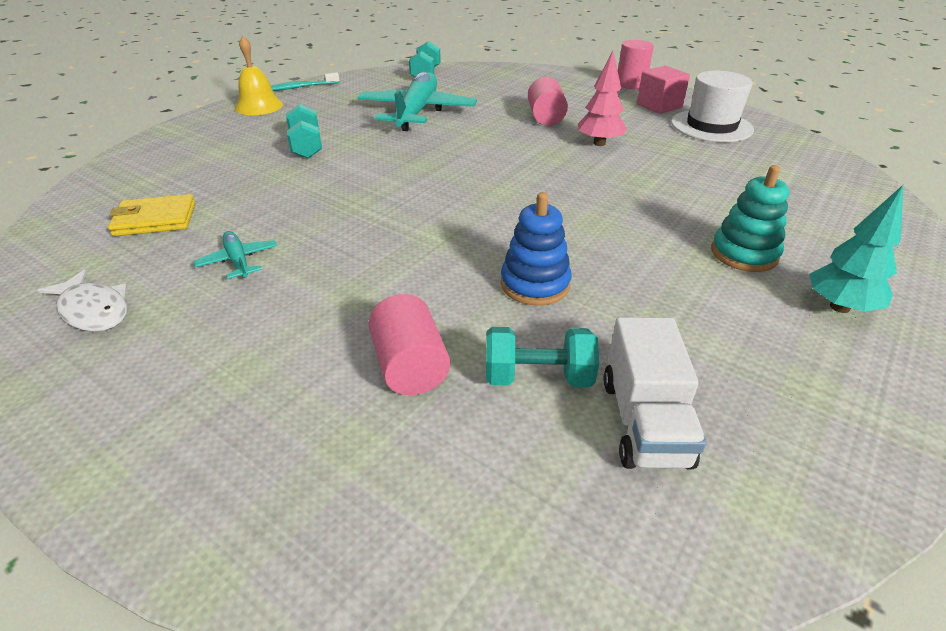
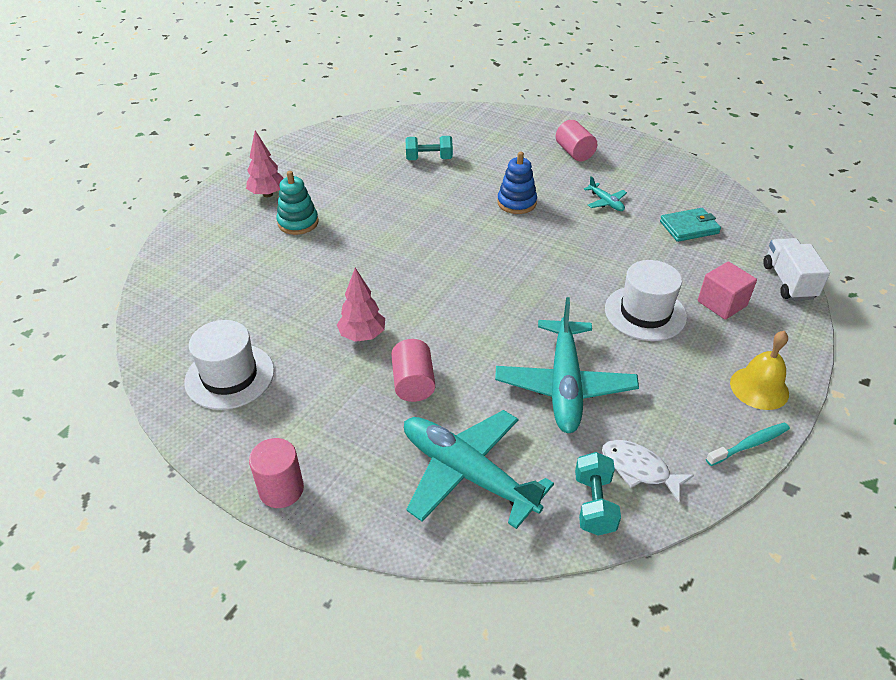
camera: 175 degrees right, 5 degrees up
white fish [37,269,127,332] -> white fish moved to [602,440,694,502]
yellow wallet [108,194,195,236] -> turquoise wallet [660,208,721,242]
turquoise dumbbell [286,104,322,158] -> white hat [605,260,687,341]
pink cylinder [368,294,450,395] -> pink cylinder moved to [556,120,597,161]
blue stacking toy [501,192,571,306] -> blue stacking toy moved to [497,152,537,214]
white truck [603,317,706,469] -> white truck moved to [763,238,830,301]
pink cube [637,66,690,114] -> pink cube moved to [698,261,757,320]
turquoise tree [809,185,903,313] -> pink tree [246,130,284,197]
none -> turquoise plane [404,410,554,529]

